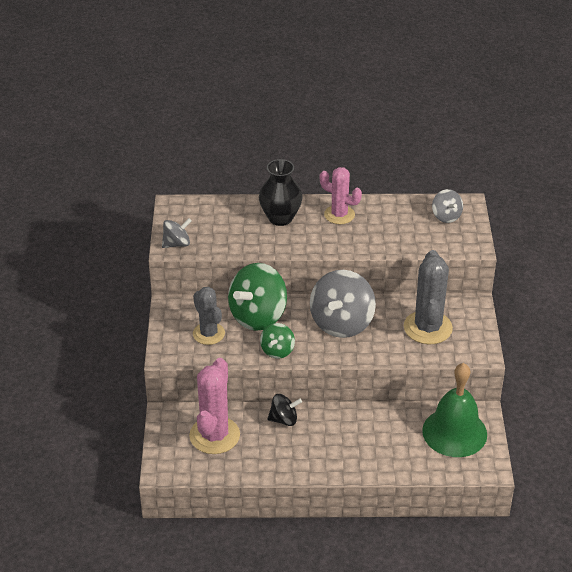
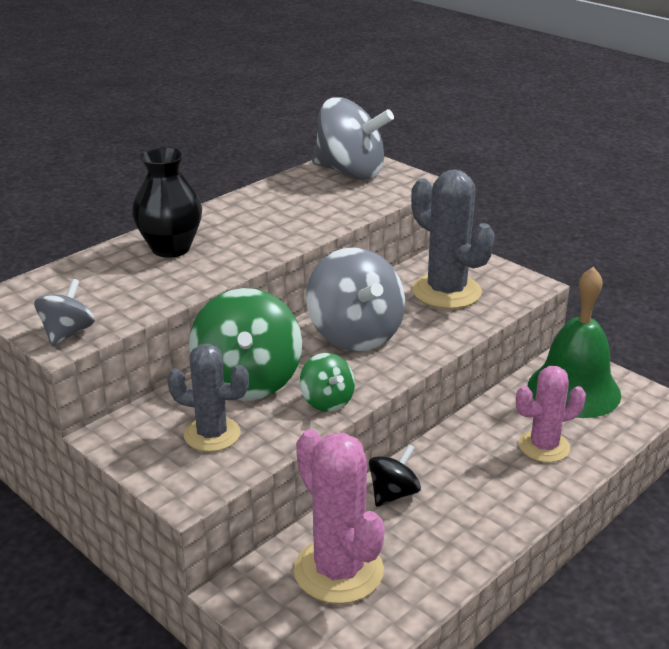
camera: 45 degrees left, 10 degrees down
pink cactus [320,167,362,224] -> pink cactus moved to [516,366,586,463]
grey spinning top [432,189,463,223] -> grey spinning top [312,97,394,180], size x1.93

